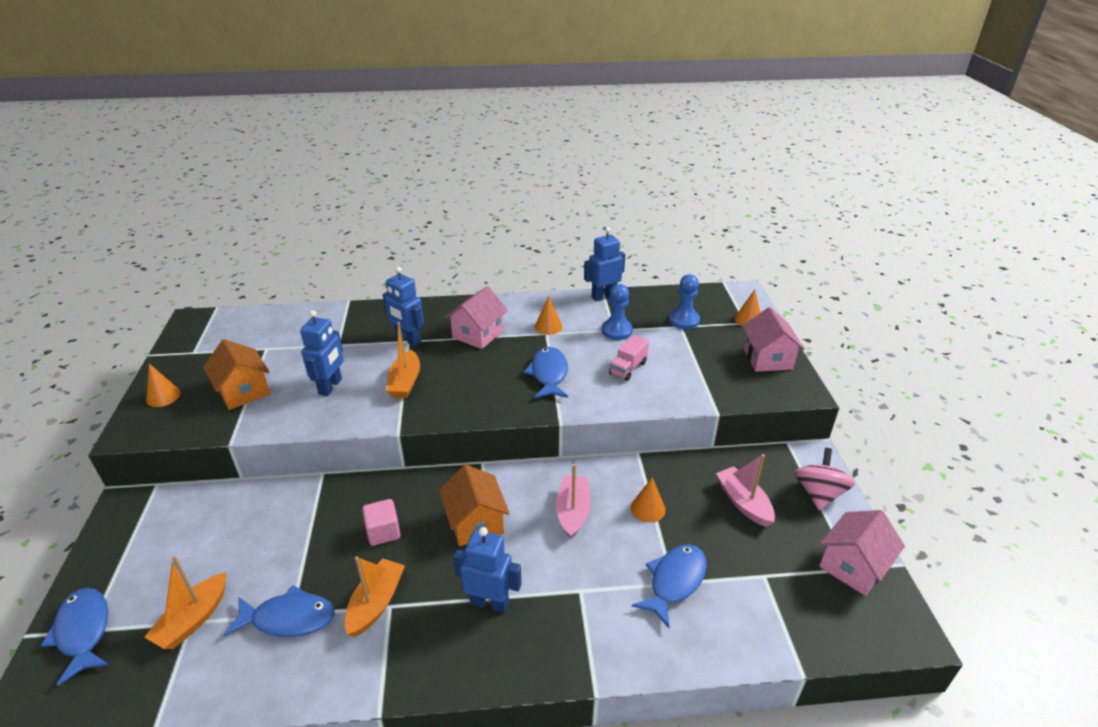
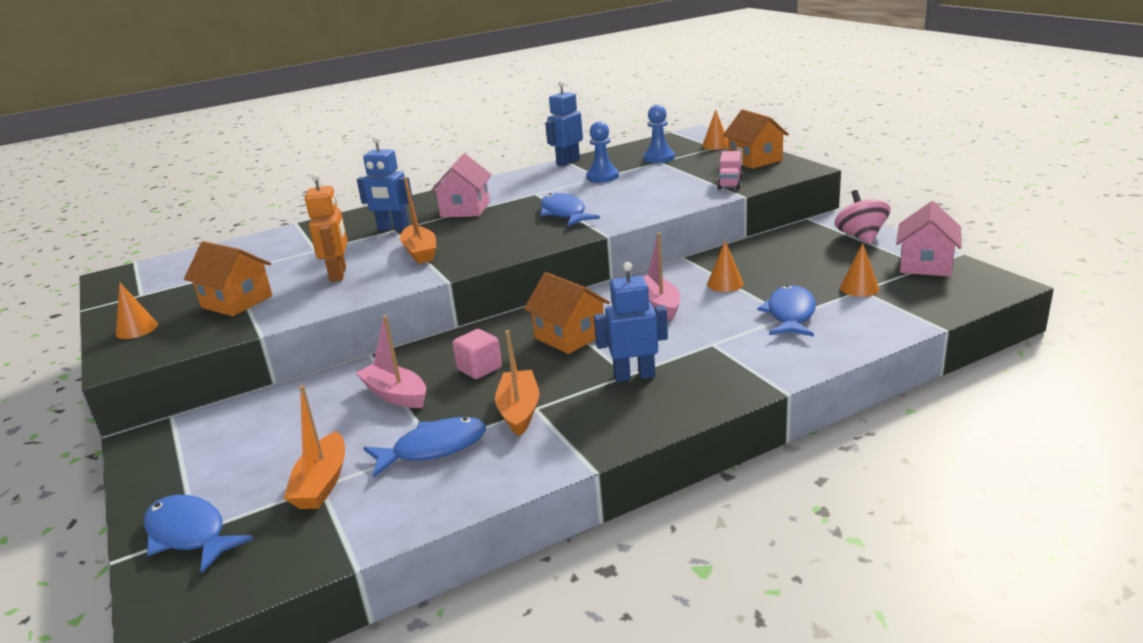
camera: 20 degrees left, 10 degrees down
blue robot [300,310,344,396] -> orange robot [305,173,348,282]
orange cone [535,296,562,335] -> orange cone moved to [840,243,879,297]
pink truck [609,335,649,381] -> pink truck moved to [717,151,742,190]
pink boat [716,454,775,527] -> pink boat moved to [356,315,426,408]
pink house [742,307,805,372] -> orange house [723,109,789,169]

